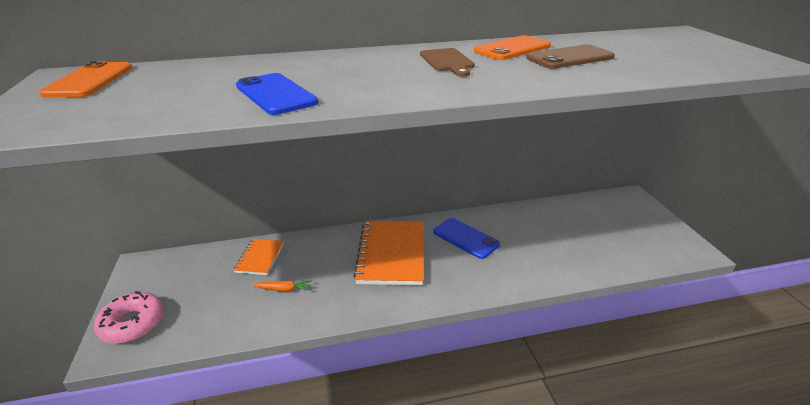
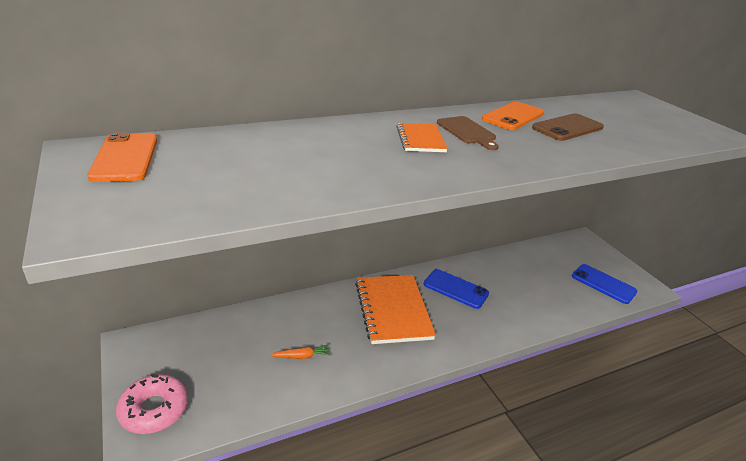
camera: 15 degrees left, 0 degrees up
orange notebook [234,239,284,275] -> orange notebook moved to [396,123,448,152]
blue phone [236,73,318,115] -> blue phone moved to [572,264,637,304]

